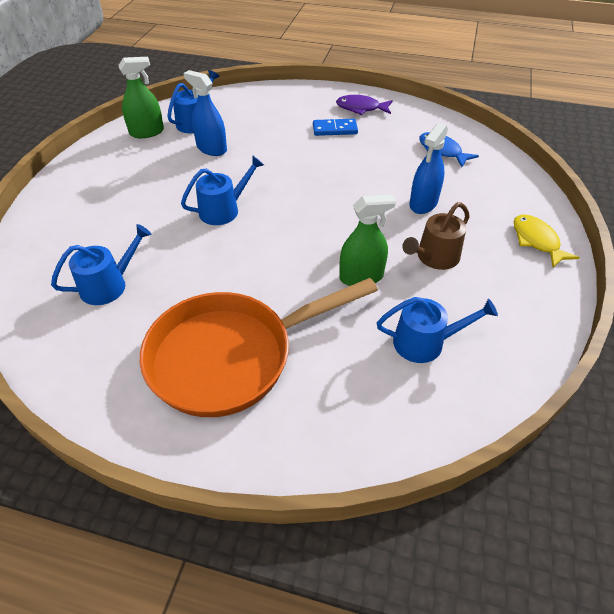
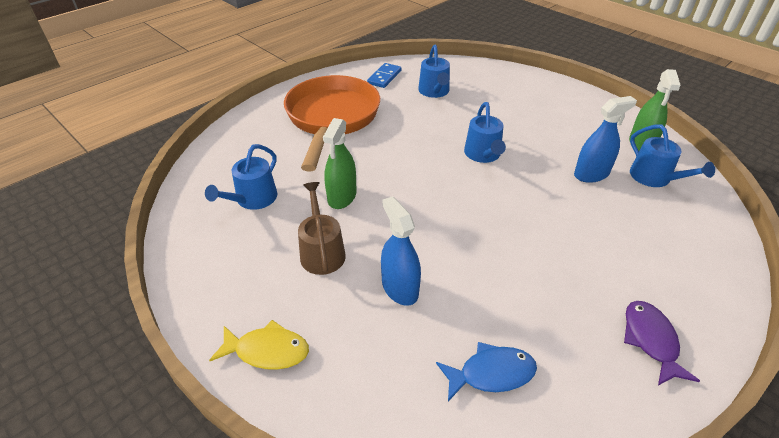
camera: 120 degrees right, 5 degrees down
blue domino [313,119,358,136] -> blue domino moved to [367,63,402,88]
purple fish [336,95,393,115] -> purple fish turned 45 degrees counterclockwise [624,301,700,386]

